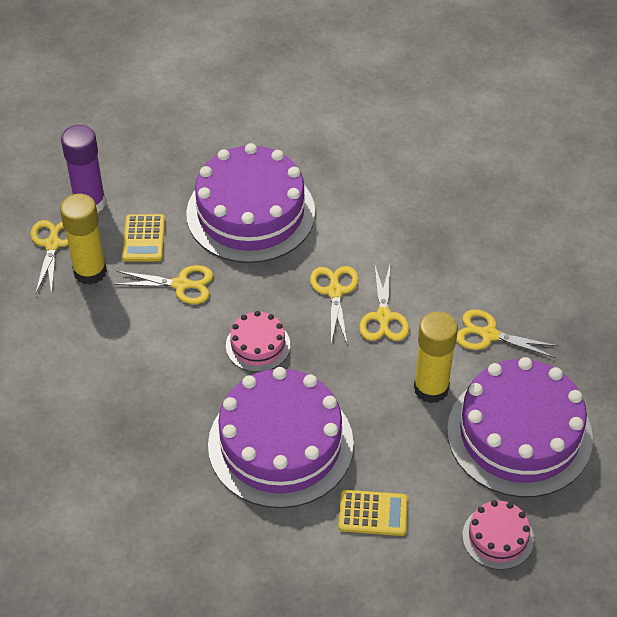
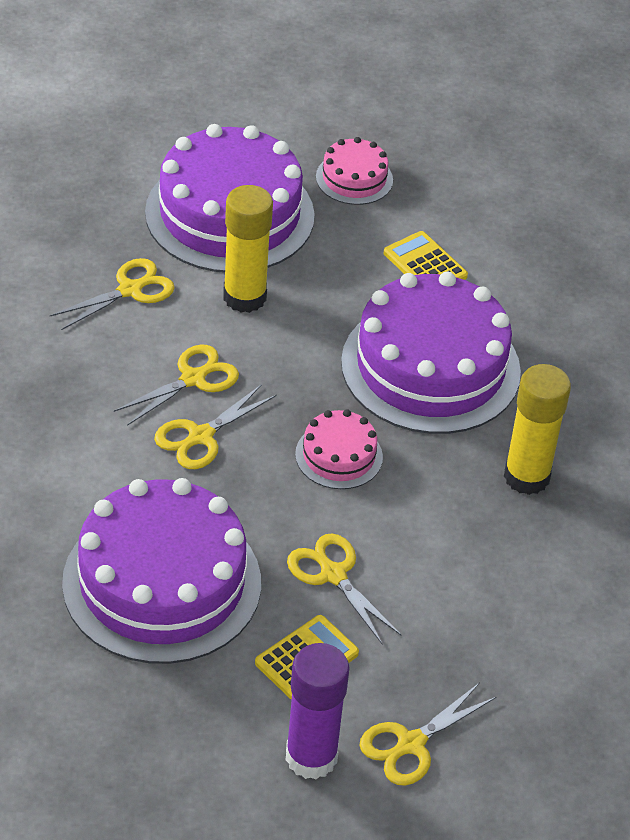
camera: 135 degrees left, 5 degrees down
yellow glue stick [60,194,107,285] -> yellow glue stick moved to [504,364,571,495]
yellow scissors [457,309,558,358] -> yellow scissors turned 105 degrees counterclockwise [50,258,175,330]

